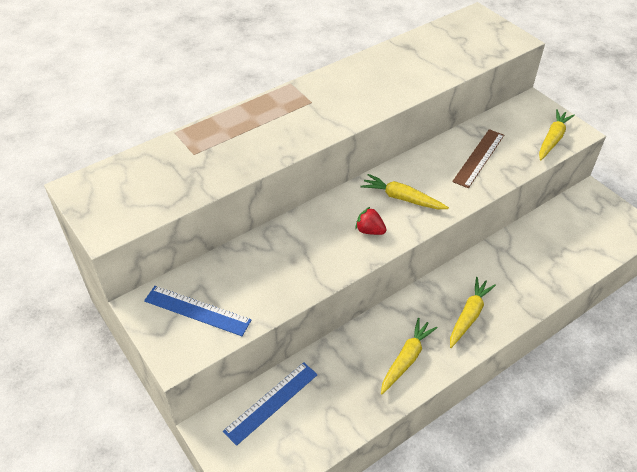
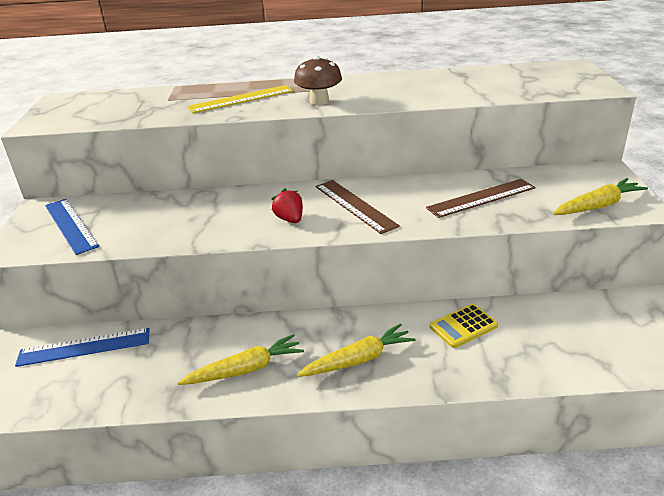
camera: 35 degrees right, 15 degrees down
yellow carrot [361,174,449,209] -> brown ruler [316,180,400,234]
none -> yellow ruler [187,85,293,113]
none -> brown mushroom [294,55,342,105]
none -> yellow calculator [430,304,498,348]

